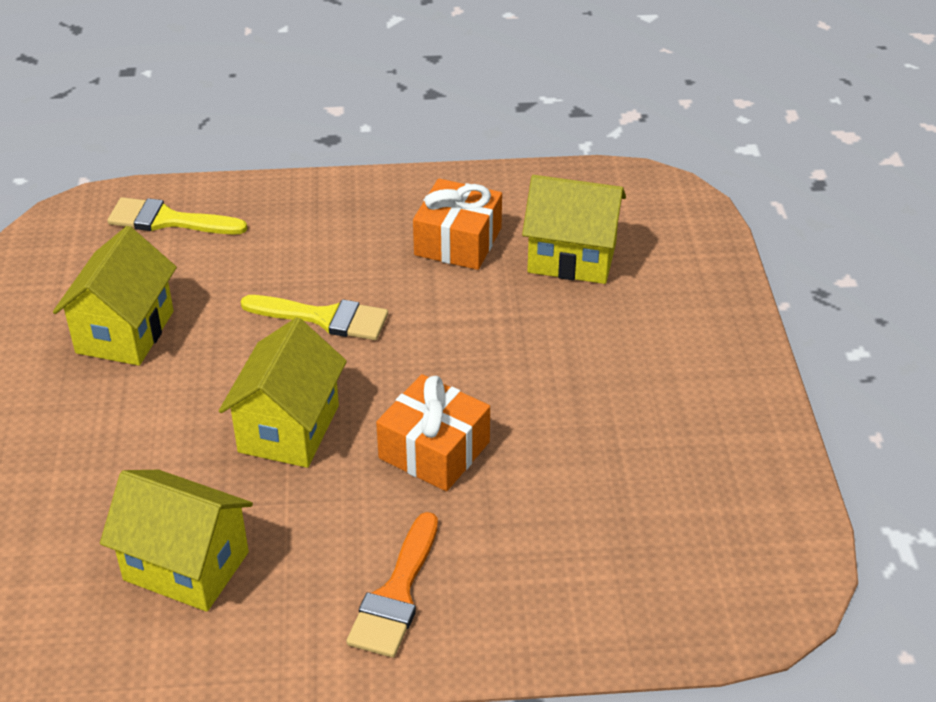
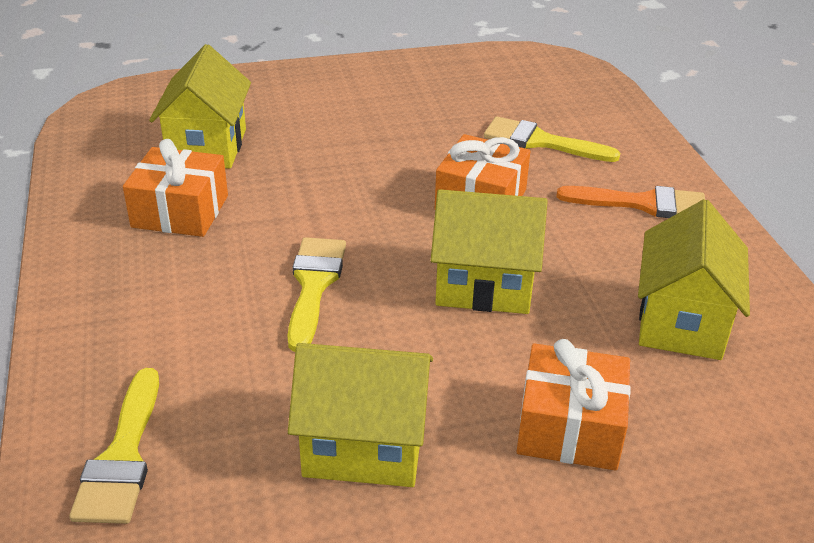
camera: 100 degrees left, 5 degrees down
none -> yellow brush [484,116,620,162]
none -> orange gift [517,339,631,470]

